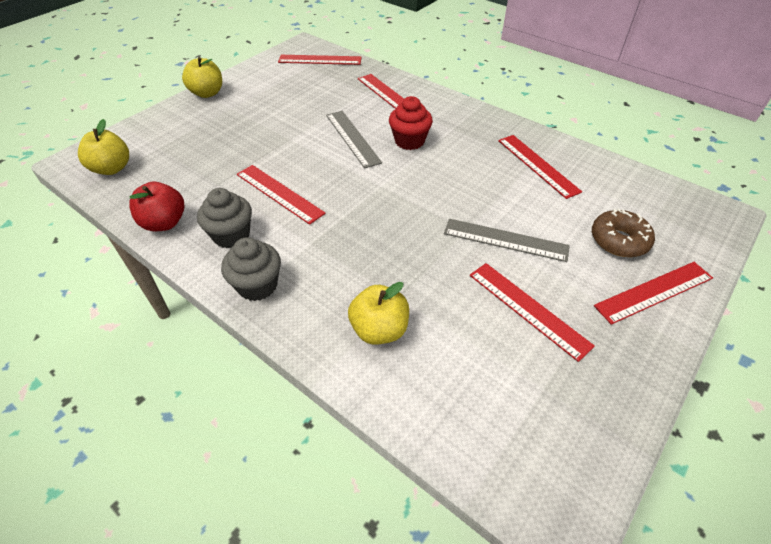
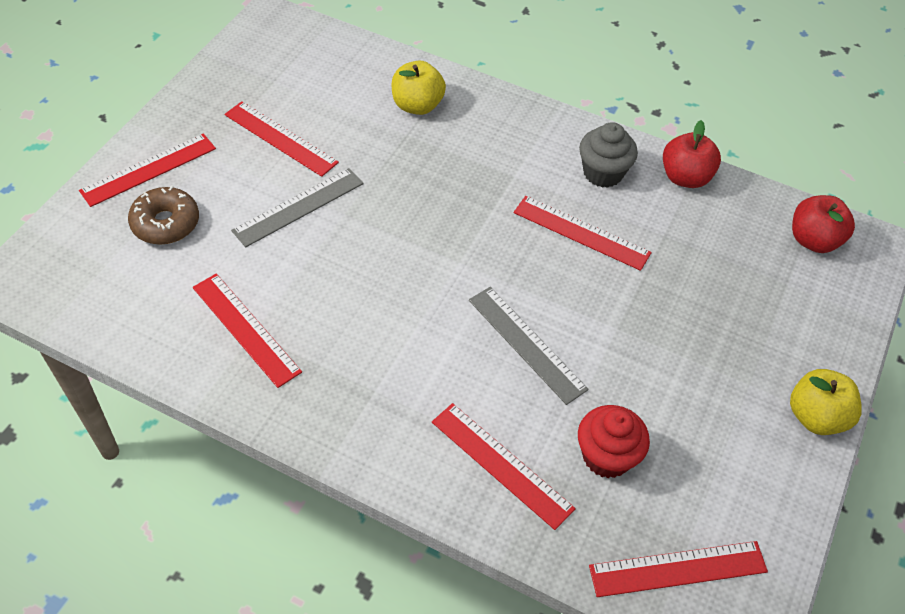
camera: 165 degrees right, 5 degrees up
yellow apple [78,119,129,175] -> red apple [792,195,855,253]
grey cupcake [221,237,281,301] -> none
red cupcake [389,96,433,150] -> red cupcake moved to [578,405,650,478]
grey ruler [444,219,570,262] -> grey ruler turned 45 degrees counterclockwise [231,168,364,247]

